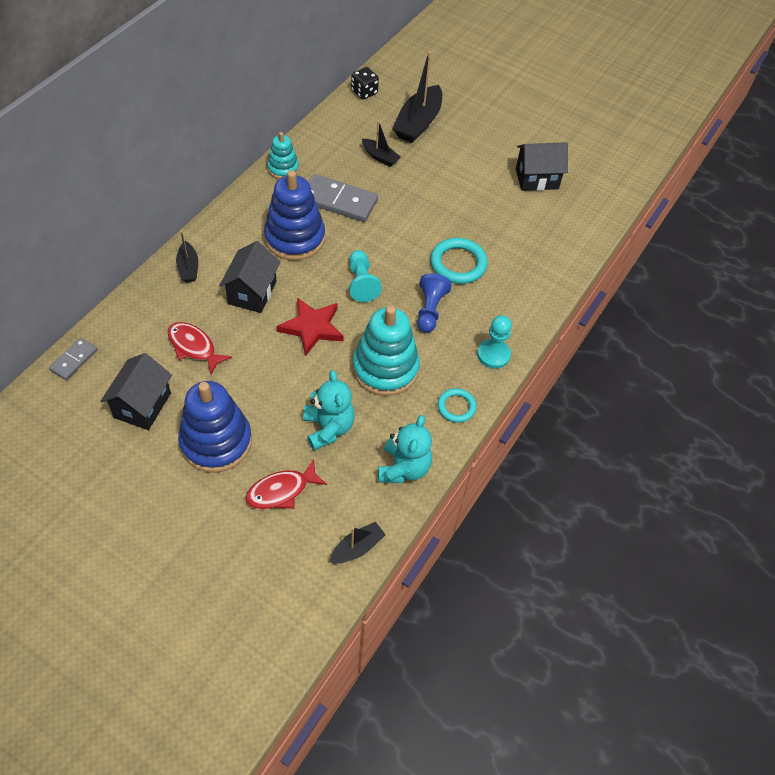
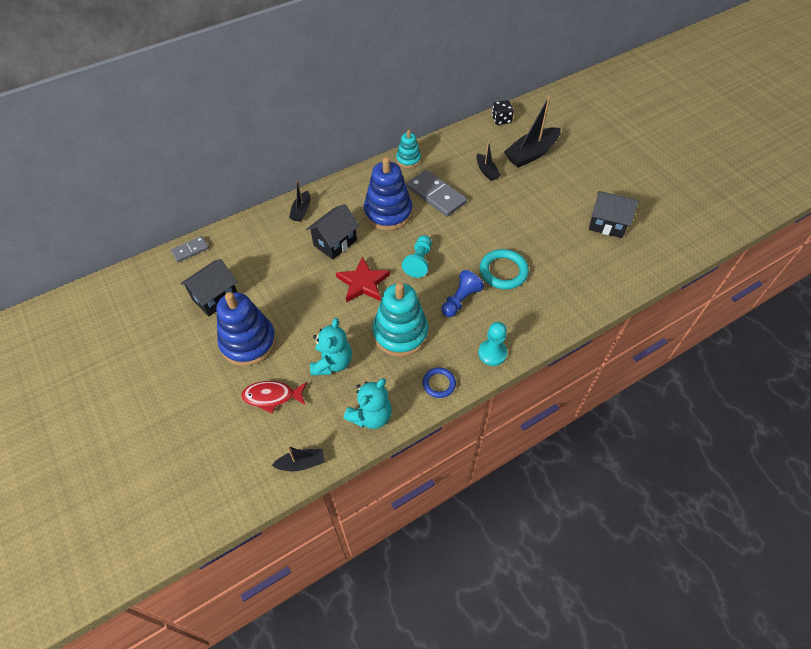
camera: 30 degrees right, 0 degrees up
red fish [167,322,232,374] -> none
turquoise ring [437,388,477,423] -> blue ring [423,368,456,398]

